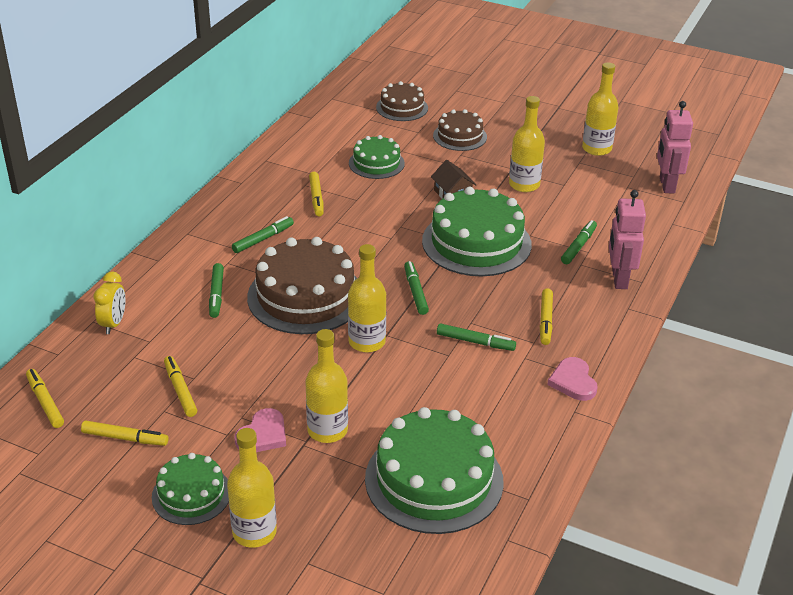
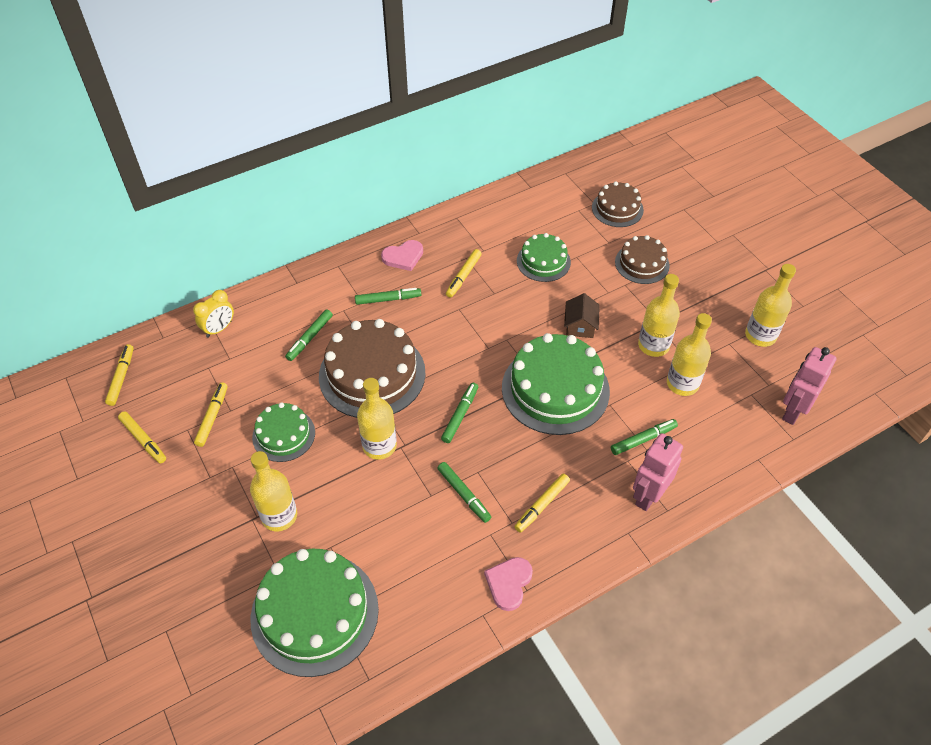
camera: 35 degrees right, 15 degrees up
green cake [152,453,229,525] -> green cake moved to [252,402,315,462]
yellow bottle [227,428,277,548] -> yellow bottle moved to [667,313,712,396]
pink heart [234,408,286,452] -> pink heart moved to [381,240,423,271]

